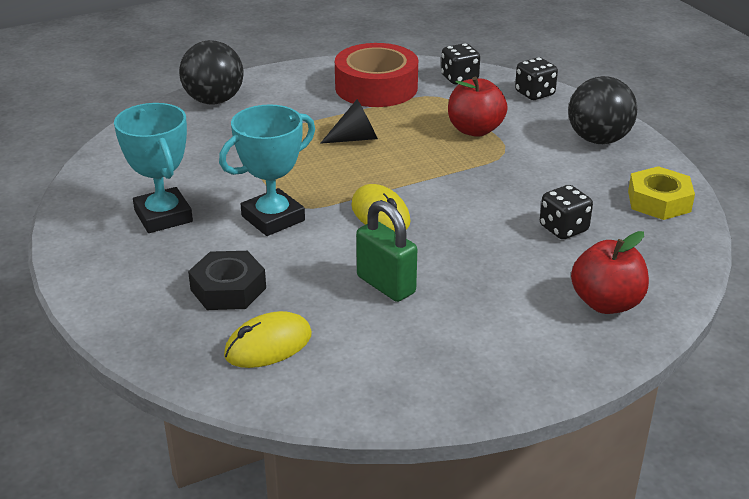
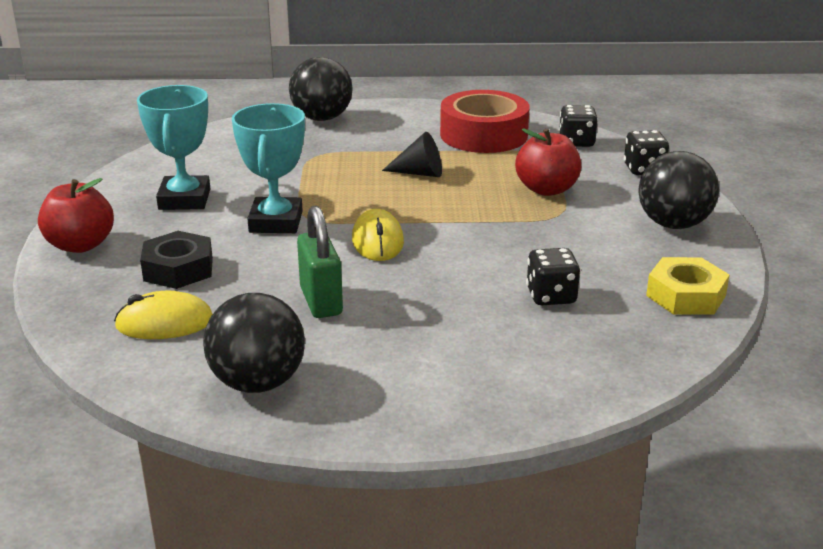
camera: 25 degrees right, 5 degrees down
turquoise trophy [219,105,315,236] -> turquoise trophy turned 75 degrees counterclockwise [232,103,305,233]
red apple [571,231,649,314] -> red apple moved to [38,178,114,253]
none -> black ball [203,293,305,393]

